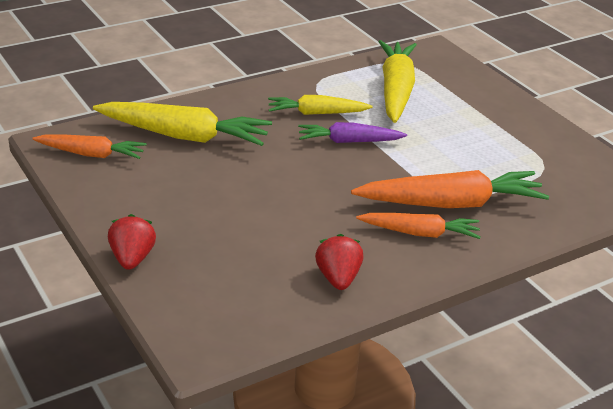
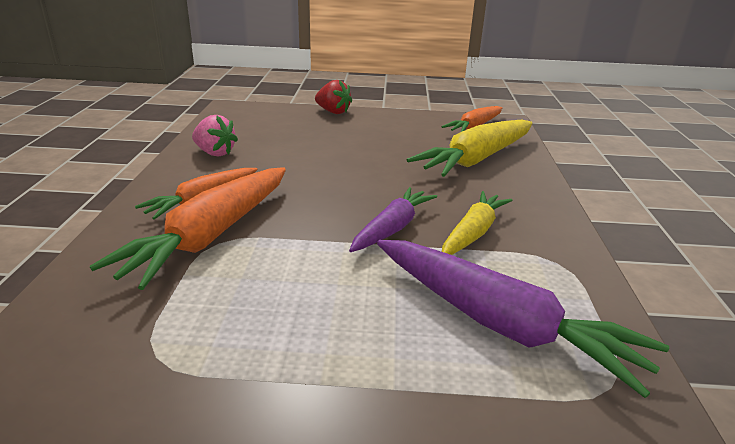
camera: 125 degrees right, 5 degrees down
red strawberry [315,234,364,290] -> pink strawberry [192,115,238,156]
yellow carrot [378,40,417,123] -> purple carrot [377,240,669,398]

